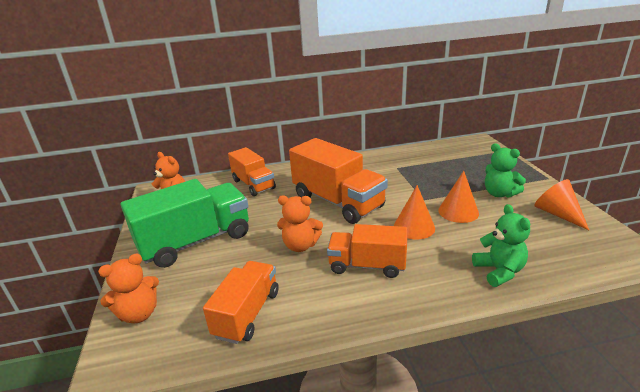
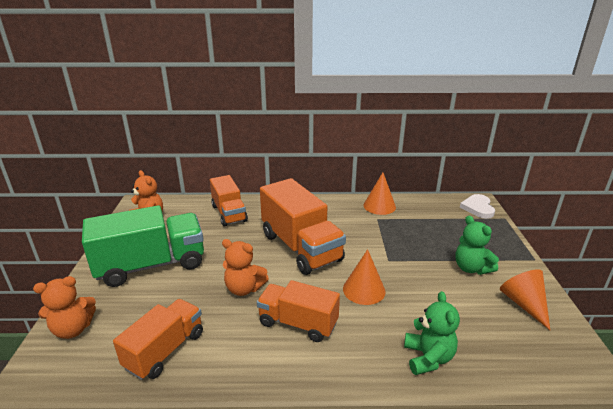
camera: 10 degrees right, 0 degrees up
orange cone [438,171,479,223] -> orange cone moved to [364,172,396,215]
none -> white heart [460,194,495,219]

